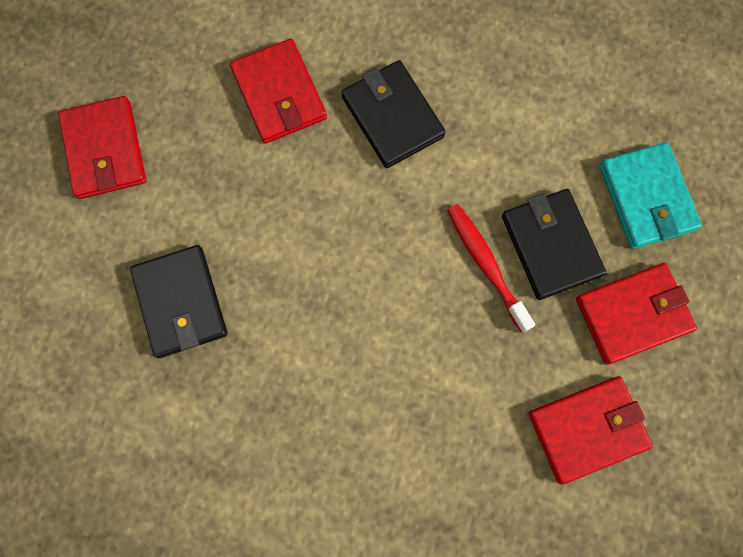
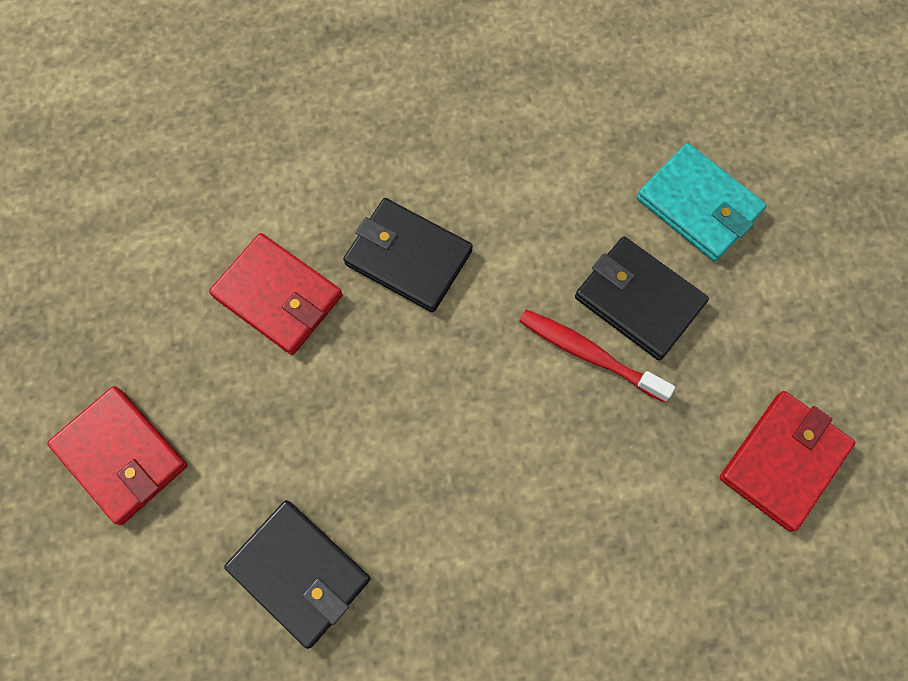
camera: 30 degrees left, 5 degrees down
red wallet [576,263,697,365] -> none

